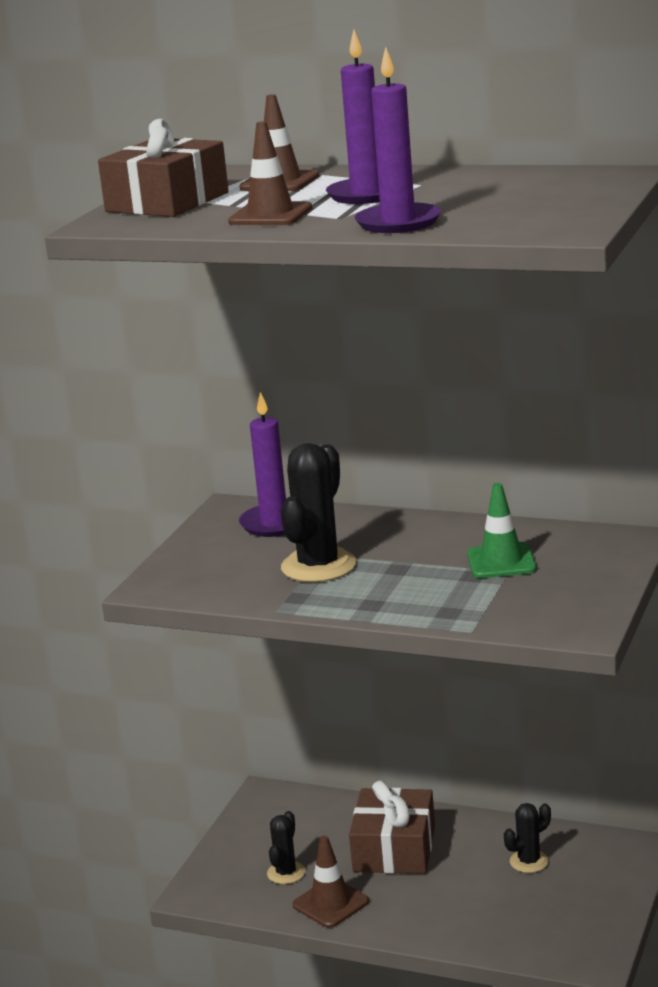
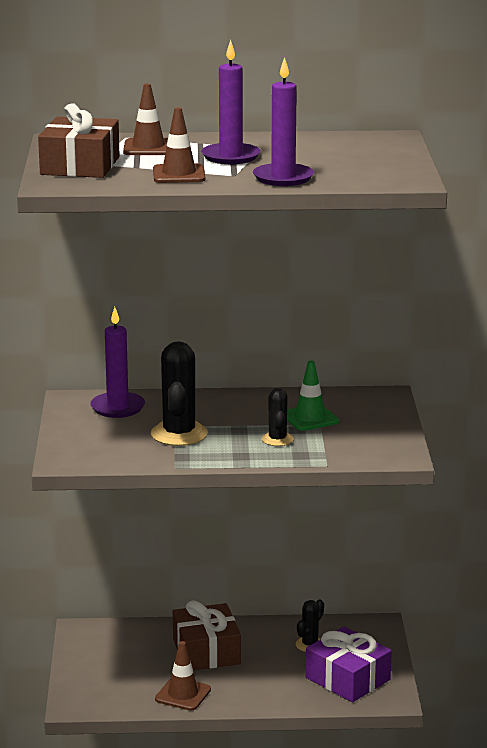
camera: 25 degrees left, 0 degrees up
black cactus [267,811,305,884] -> black cactus moved to [262,388,294,446]
none -> purple gift [305,626,392,702]

